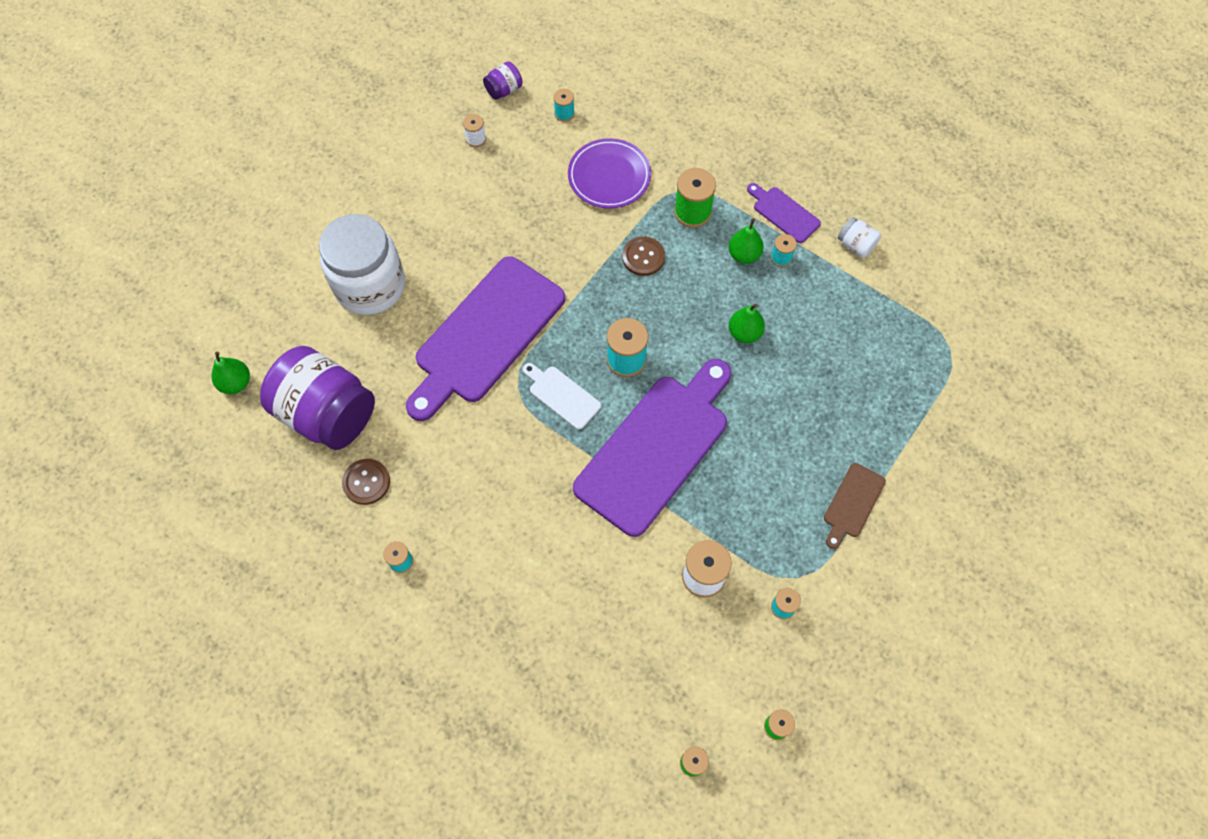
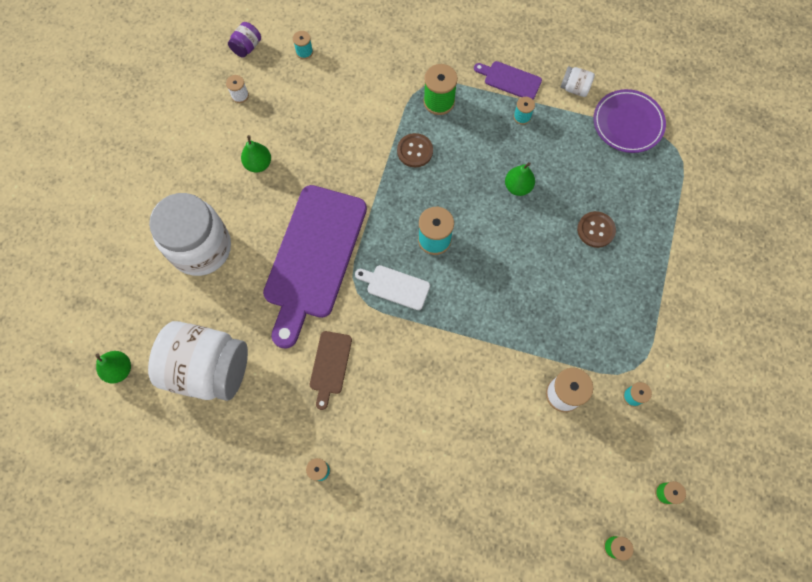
camera: 20 degrees left, 5 degrees up
purple jar [260,346,375,450] -> white jar [148,321,248,401]
brown button [342,459,390,505] -> brown button moved to [577,211,616,248]
purple plate [568,138,651,208] -> purple plate moved to [594,89,666,153]
purple cutting board [573,359,731,537] -> none
green pear [728,219,764,264] -> green pear moved to [241,135,271,173]
brown cutting board [824,463,886,549] -> brown cutting board moved to [310,331,352,410]

